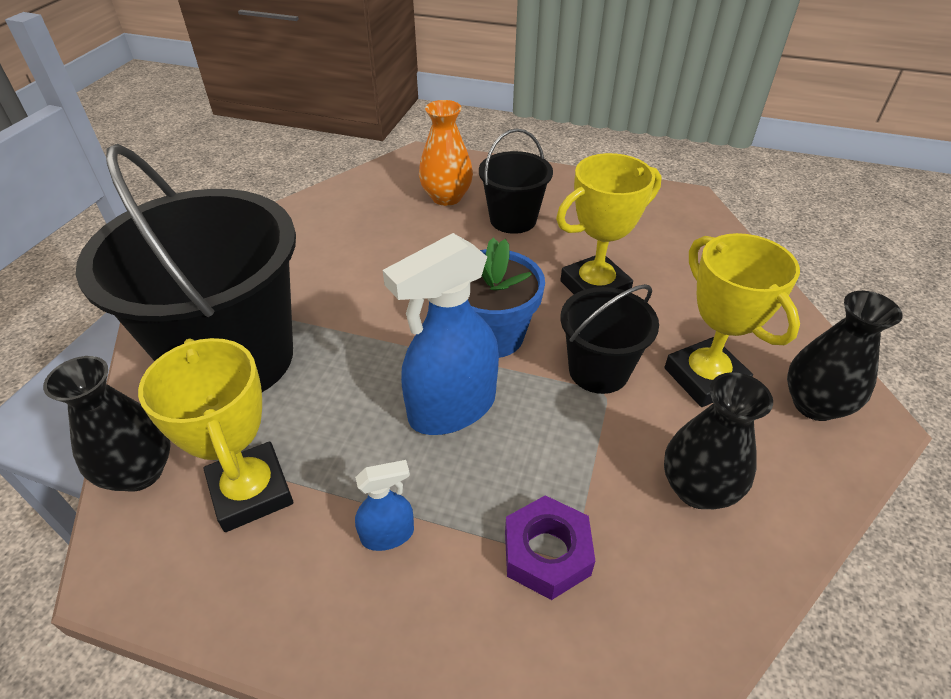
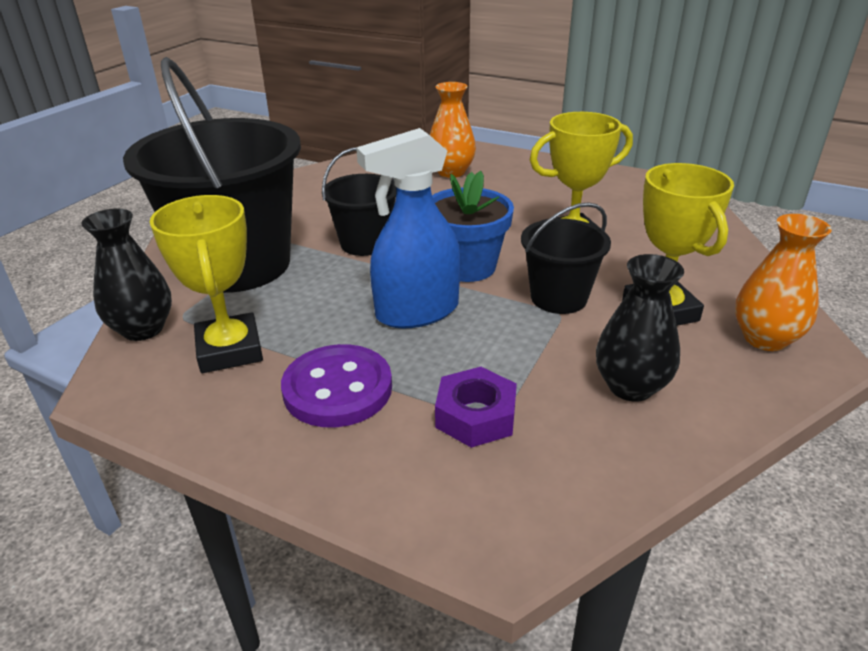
camera: 10 degrees right, 10 degrees down
blue spray bottle [355,460,414,551] -> purple button [281,344,392,428]
black bucket [479,128,553,234] -> black bucket moved to [322,148,397,256]
black vase [787,291,902,421] -> orange vase [735,214,832,351]

